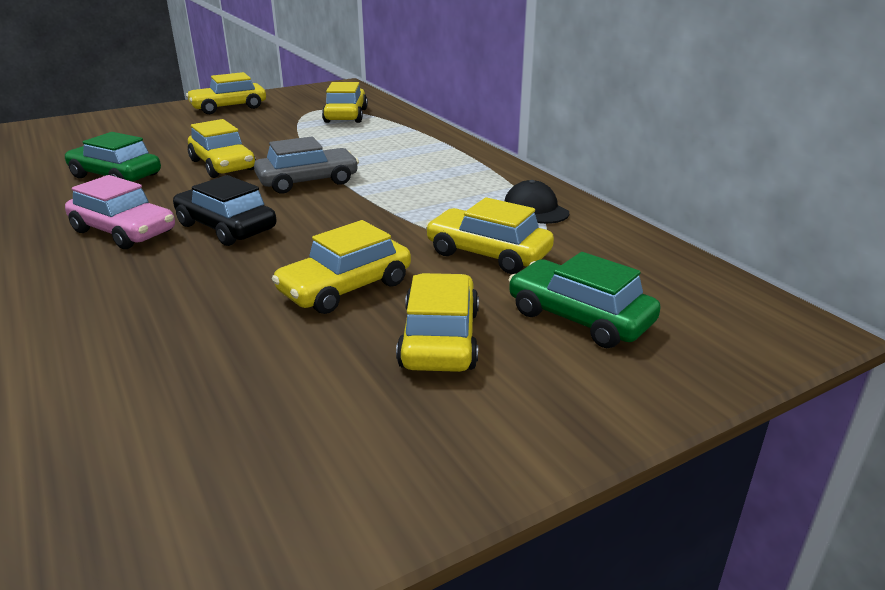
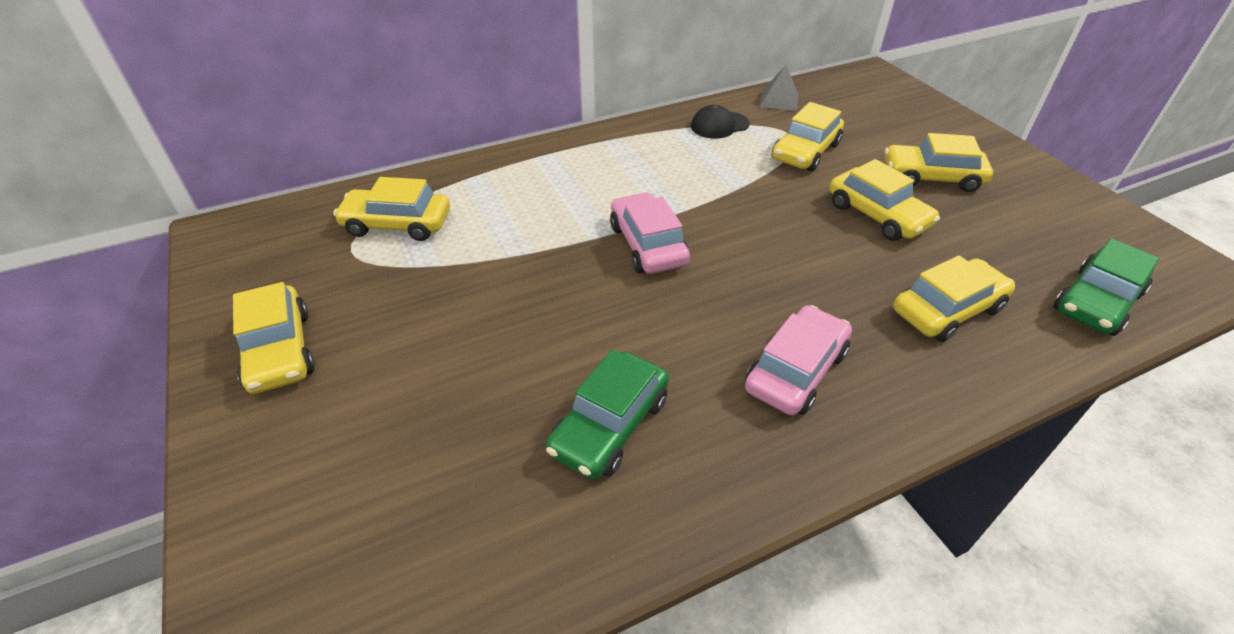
camera: 85 degrees left, 15 degrees up
black car [173,175,276,246] -> none
yellow car [188,119,256,178] -> yellow car moved to [893,255,1015,342]
grey car [254,137,359,194] -> pink car [610,192,690,274]
green car [508,252,661,348] -> green car moved to [1053,239,1159,336]
none -> grey pyramid [760,65,798,111]

